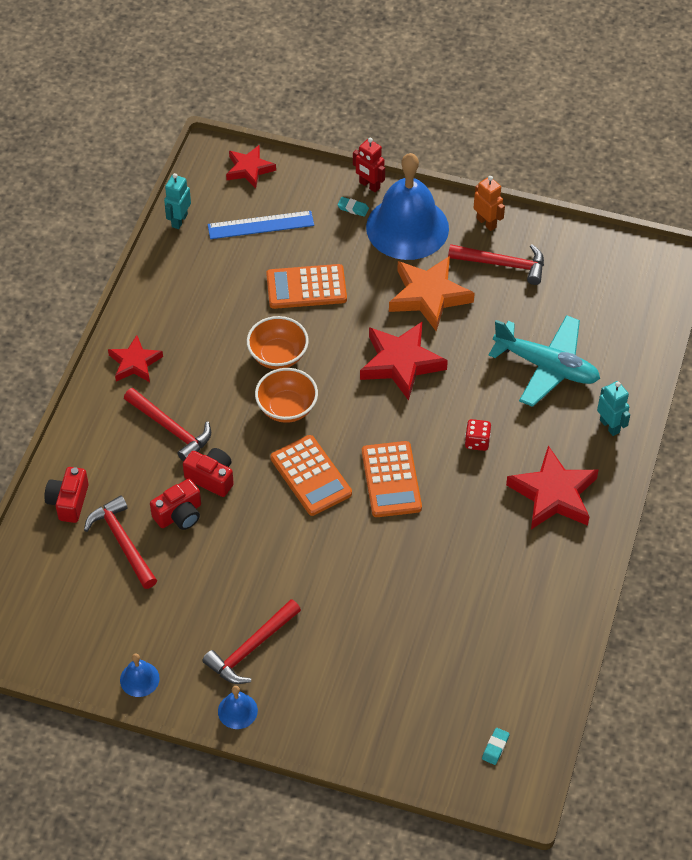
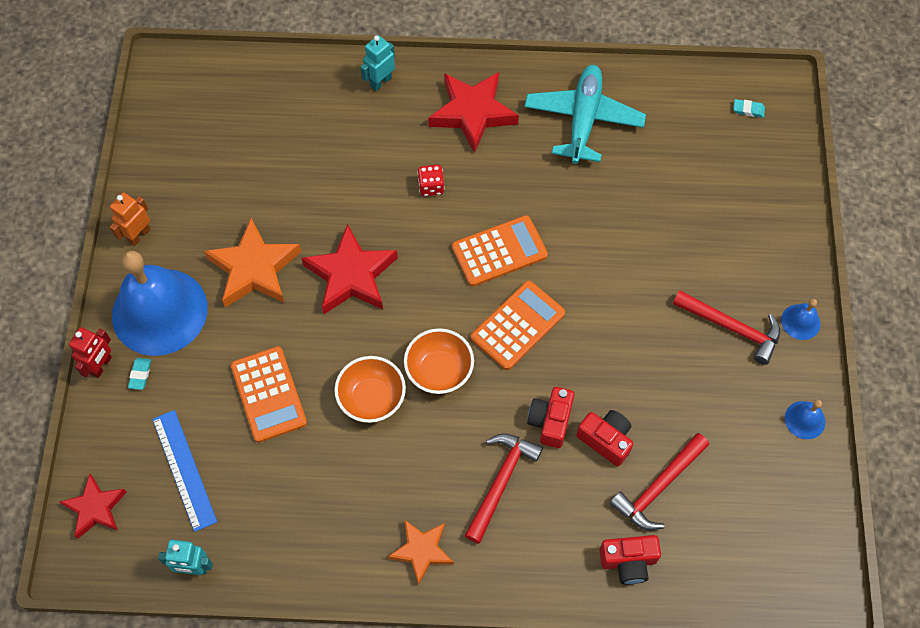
camera: 105 degrees left, 10 degrees up
red star [108,335,163,382] -> orange star [388,520,454,585]
red hammer [448,244,544,285] -> none
turquoise plane [489,315,600,407] -> turquoise plane moved to [524,65,646,164]

